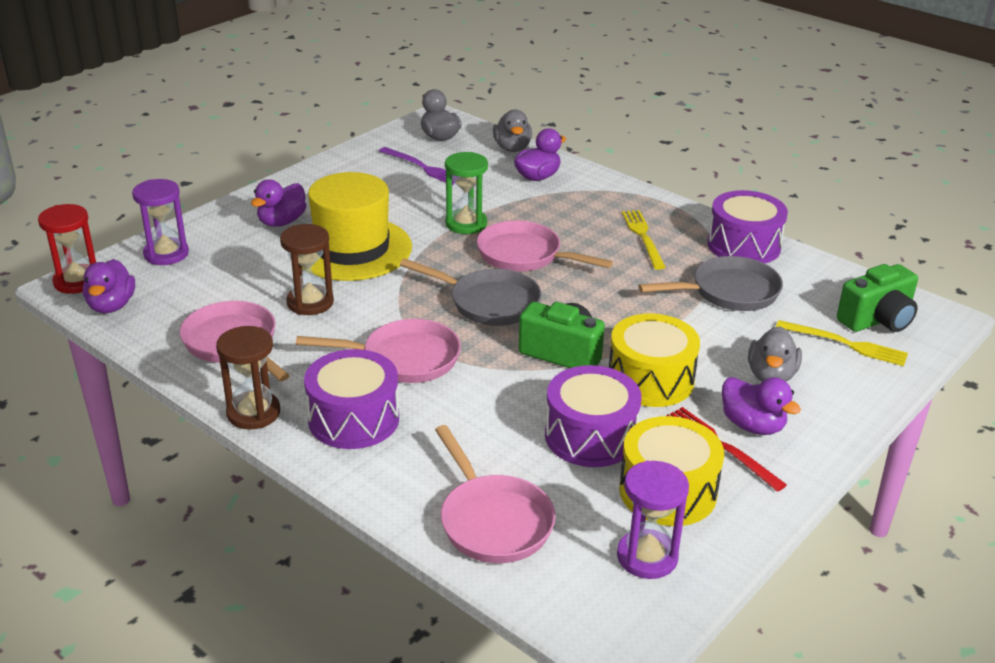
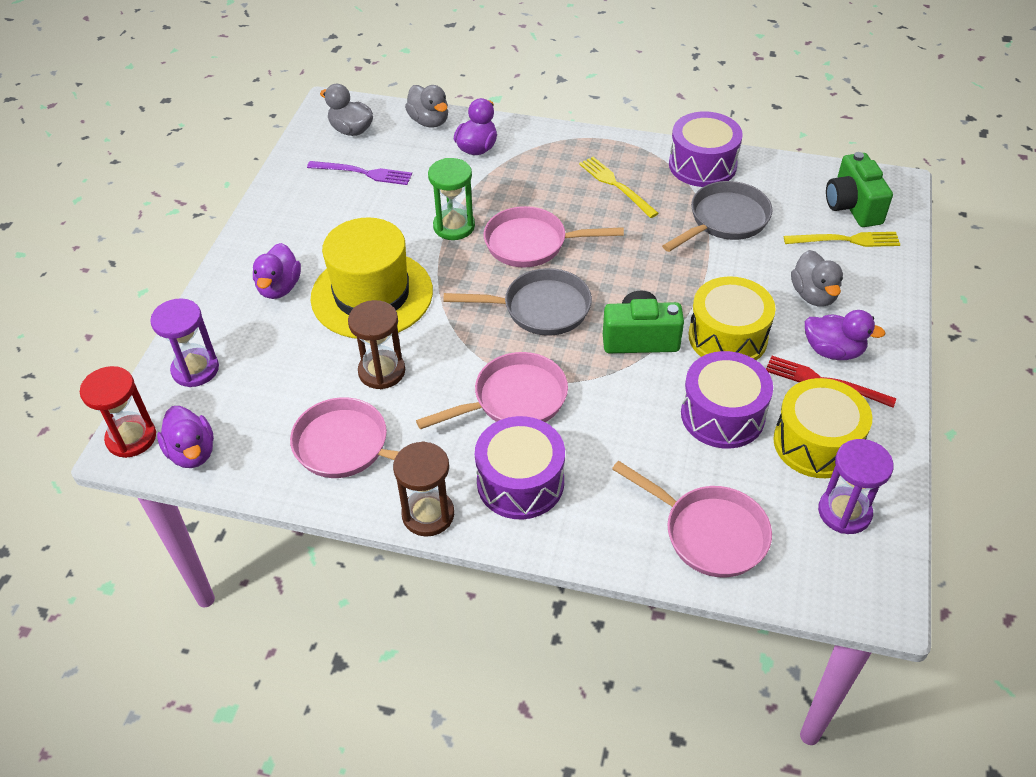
camera: 25 degrees left, 15 degrees up
green camera [837,264,918,332] -> green camera turned 135 degrees clockwise [826,152,893,227]

